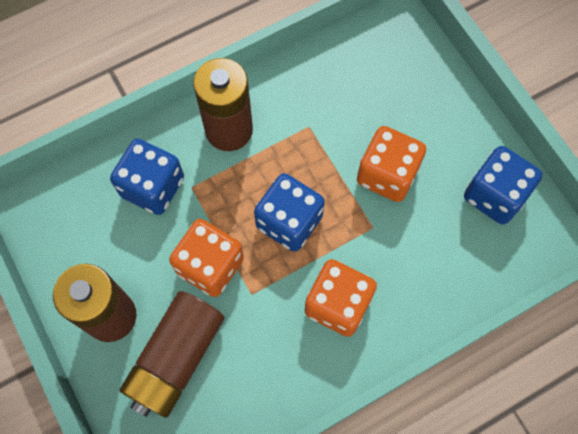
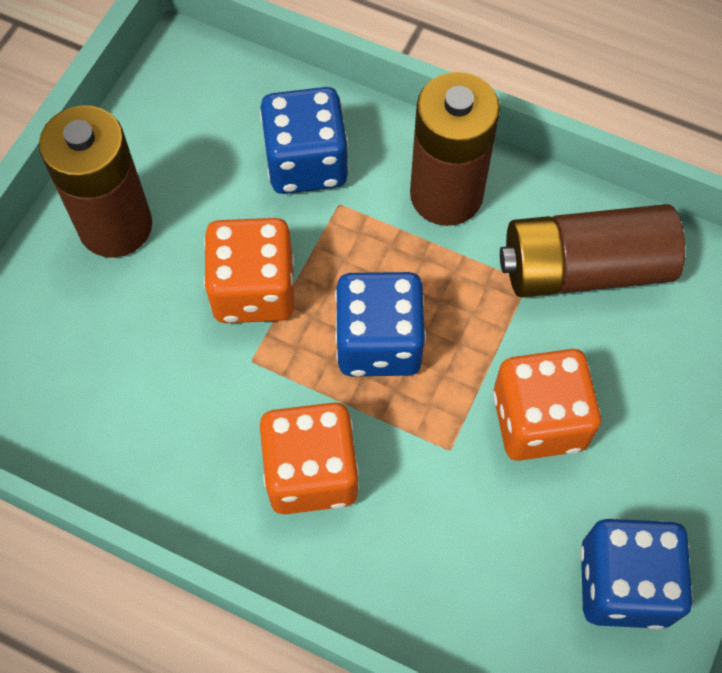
camera: 55 degrees right, 5 degrees down
brown battery [120,291,224,418] -> brown battery moved to [500,204,685,298]

